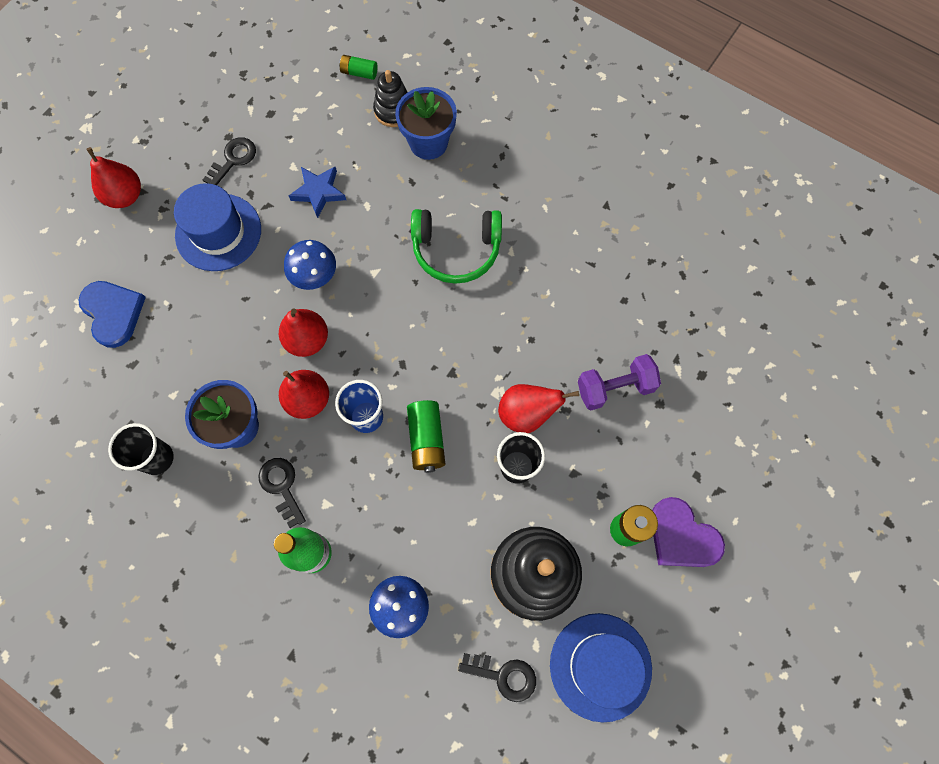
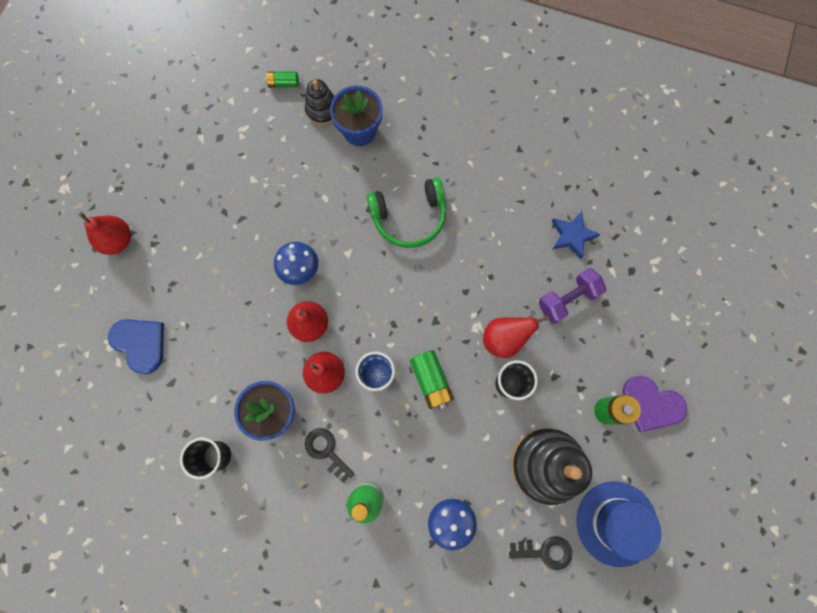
camera: 15 degrees left, 5 degrees up
blue hat [174,183,261,271] -> none
black key [202,137,256,185] -> none
blue star [289,166,346,218] -> blue star moved to [552,211,600,259]

